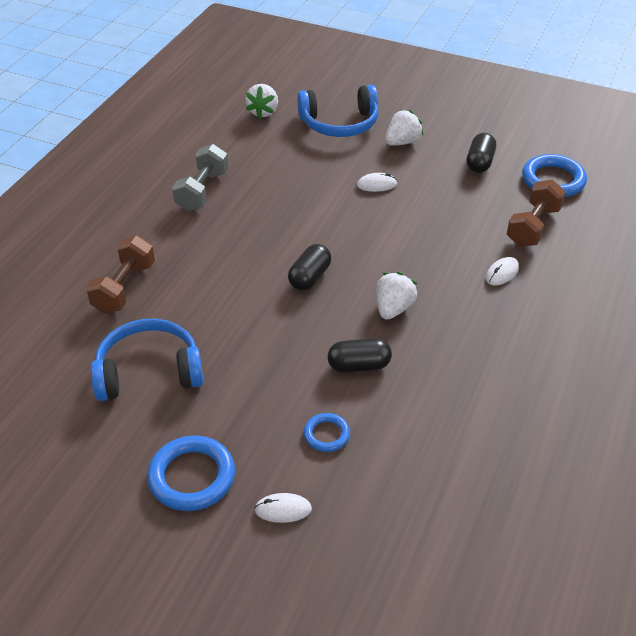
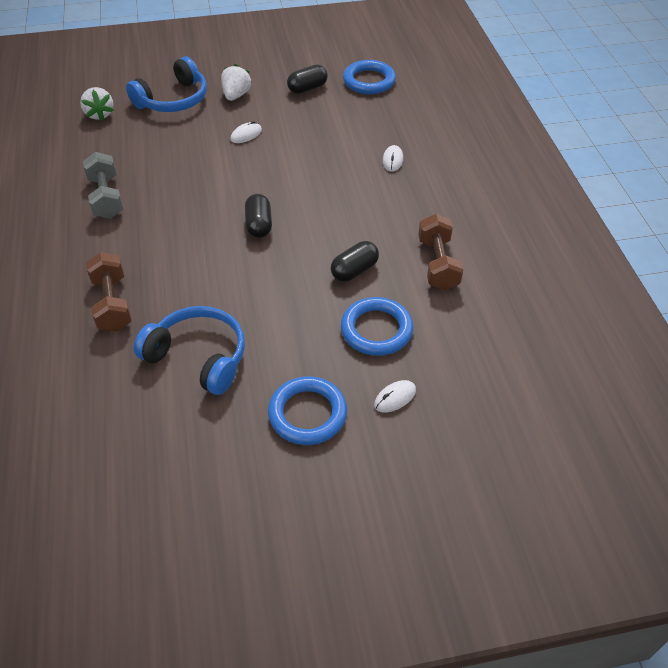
camera: 35 degrees left, 5 degrees up
blue headphones [91,319,204,401] -> blue headphones turned 75 degrees clockwise [134,306,245,395]
blue ring [304,413,350,452] -> blue ring [341,297,413,356], size x1.80
white strawberry [376,272,417,320] -> none
black capsule [467,133,496,173] -> black capsule turned 75 degrees clockwise [287,64,328,94]
brown dumbbell [507,179,566,247] -> brown dumbbell moved to [418,214,463,290]

